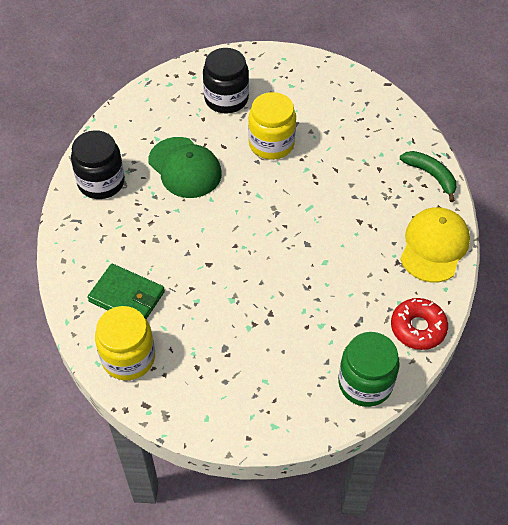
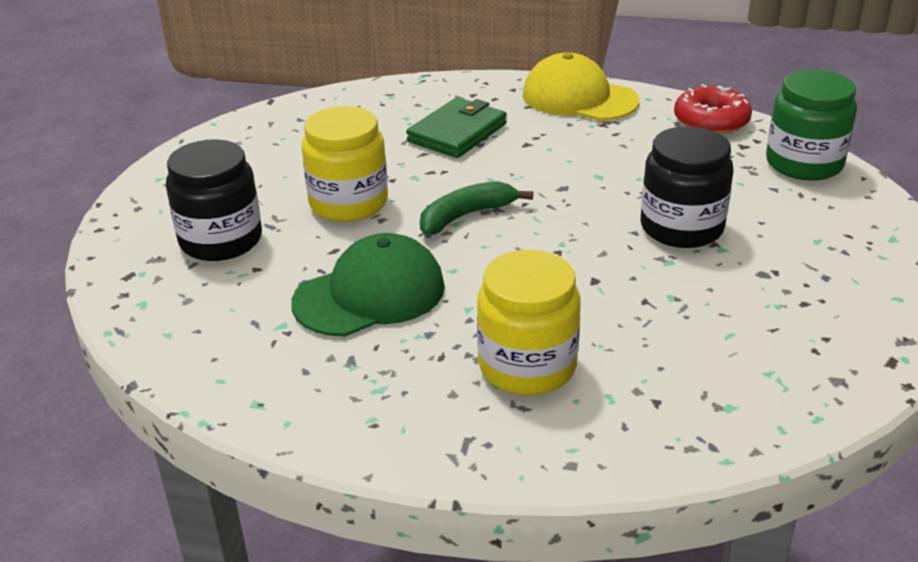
camera: 80 degrees left, 20 degrees down
black jar [71,130,125,199] -> black jar moved to [641,126,734,248]
green wallet [88,264,165,319] -> green wallet moved to [406,97,507,158]
yellow jar [95,306,155,380] -> yellow jar moved to [477,250,581,395]
green banana [400,151,456,202] -> green banana moved to [420,181,533,235]

